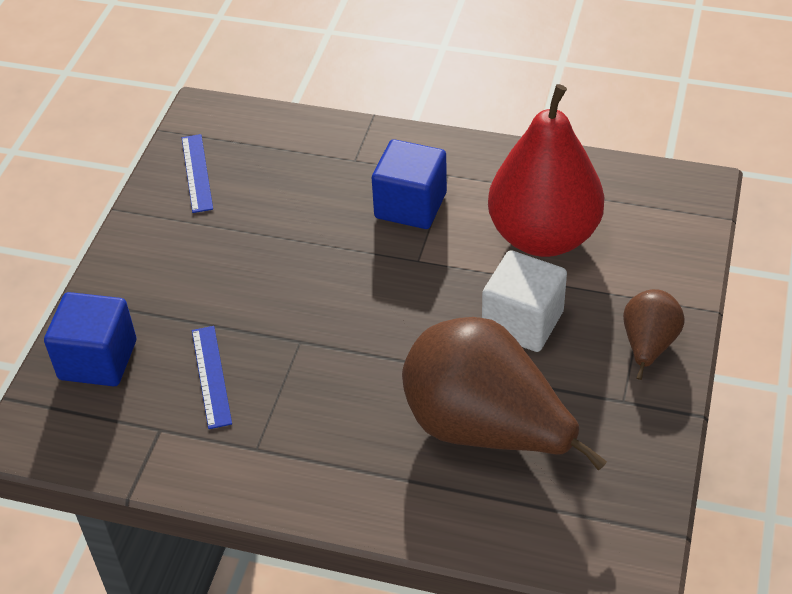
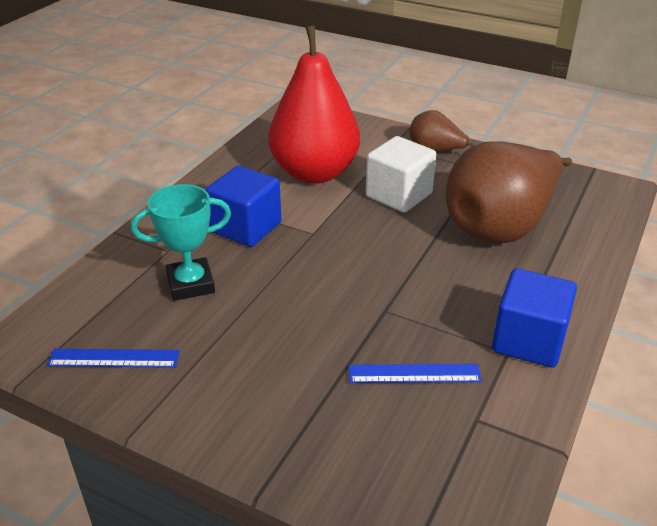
camera: 80 degrees left, 10 degrees down
blue cube [44,292,136,386] -> blue cube moved to [492,268,577,368]
none -> turquoise trophy [131,184,231,301]

